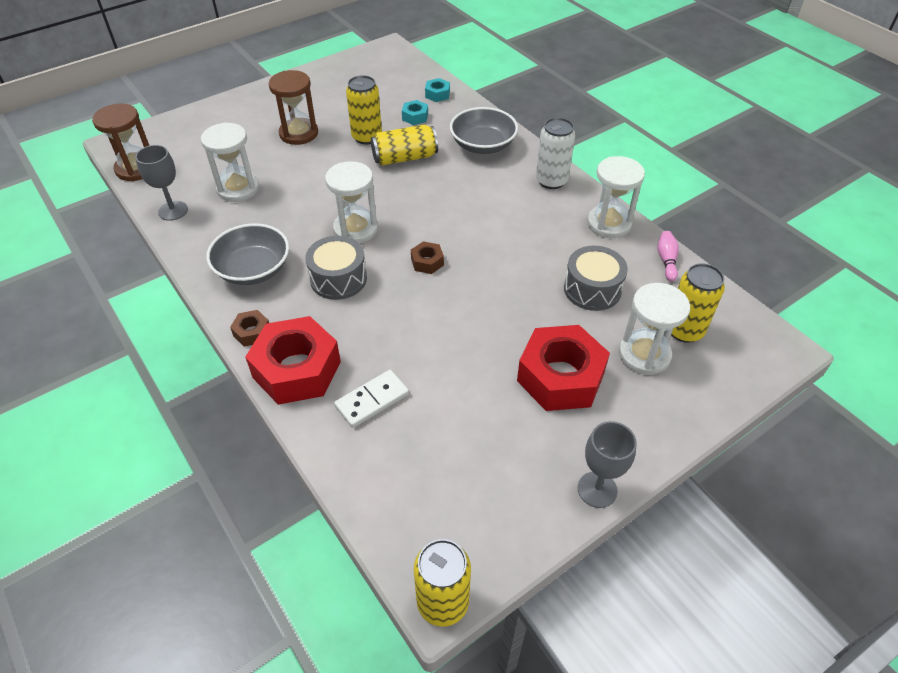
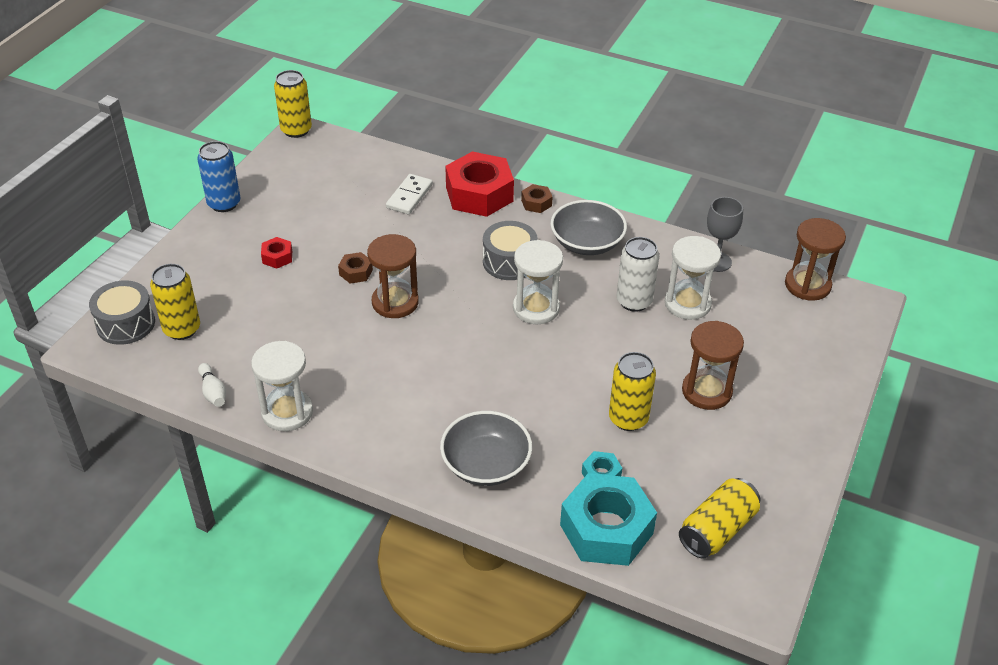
camera: 150 degrees right, 5 degrees down
yellow can [371,125,438,166] -> yellow can moved to [679,478,760,559]
brown nut [411,241,444,274] -> brown nut moved to [338,252,373,284]
turquoise nut [425,78,450,102] -> turquoise nut [560,473,657,566], size x2.26
red nut [517,325,610,411] -> red nut [261,237,292,269], size x0.44
white can [536,118,575,189] -> white can moved to [616,237,659,312]
grey drum [564,246,628,311] -> grey drum moved to [89,280,155,345]
grey goblet [578,421,637,508] -> blue can [197,141,241,212]
white hourglass [619,283,690,375] -> none
pink bowling pin [657,231,679,281] -> white bowling pin [198,363,226,407]
none -> brown hourglass [367,234,419,318]

